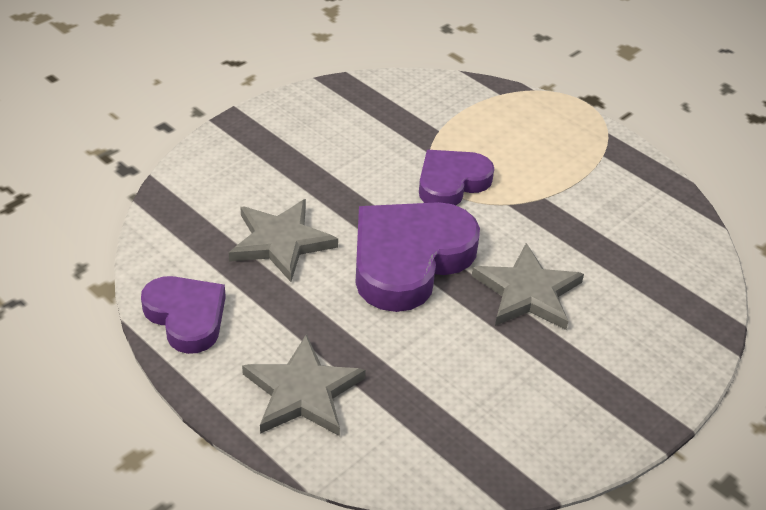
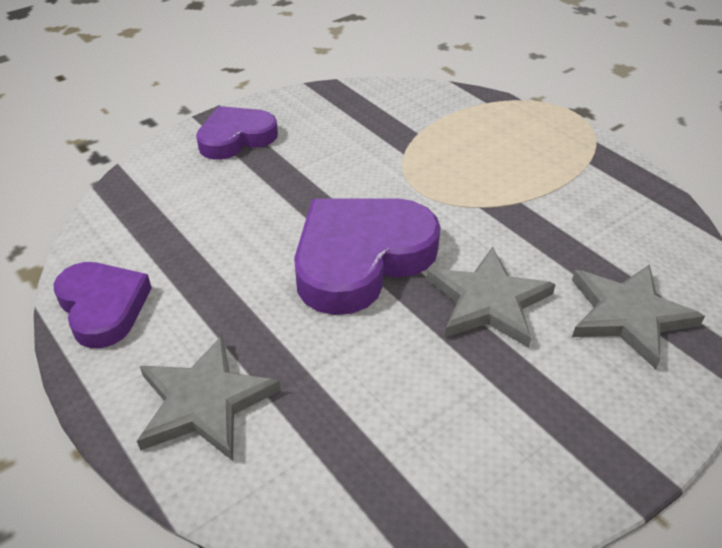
camera: 10 degrees right, 0 degrees up
grey star [229,199,338,282] -> grey star moved to [572,264,705,369]
purple heart [419,150,494,206] -> purple heart moved to [196,106,278,160]

